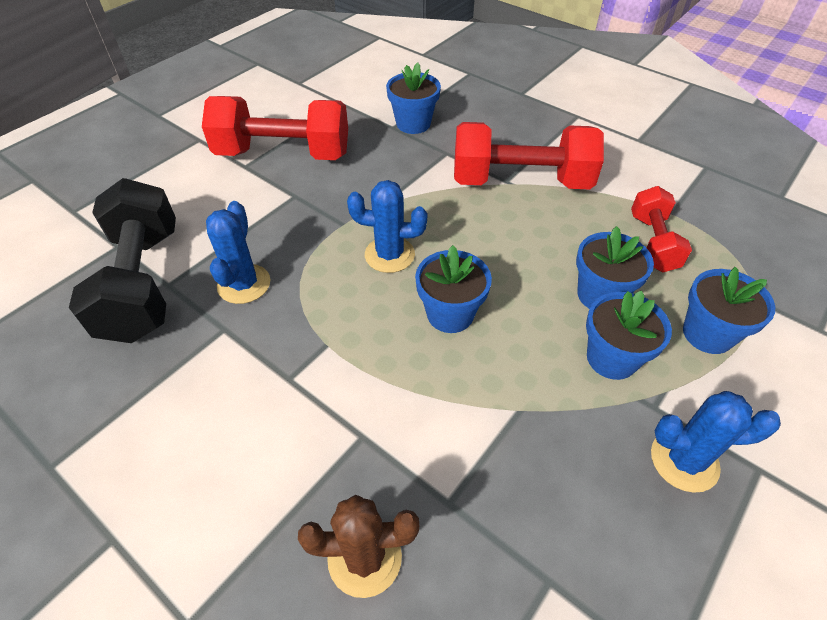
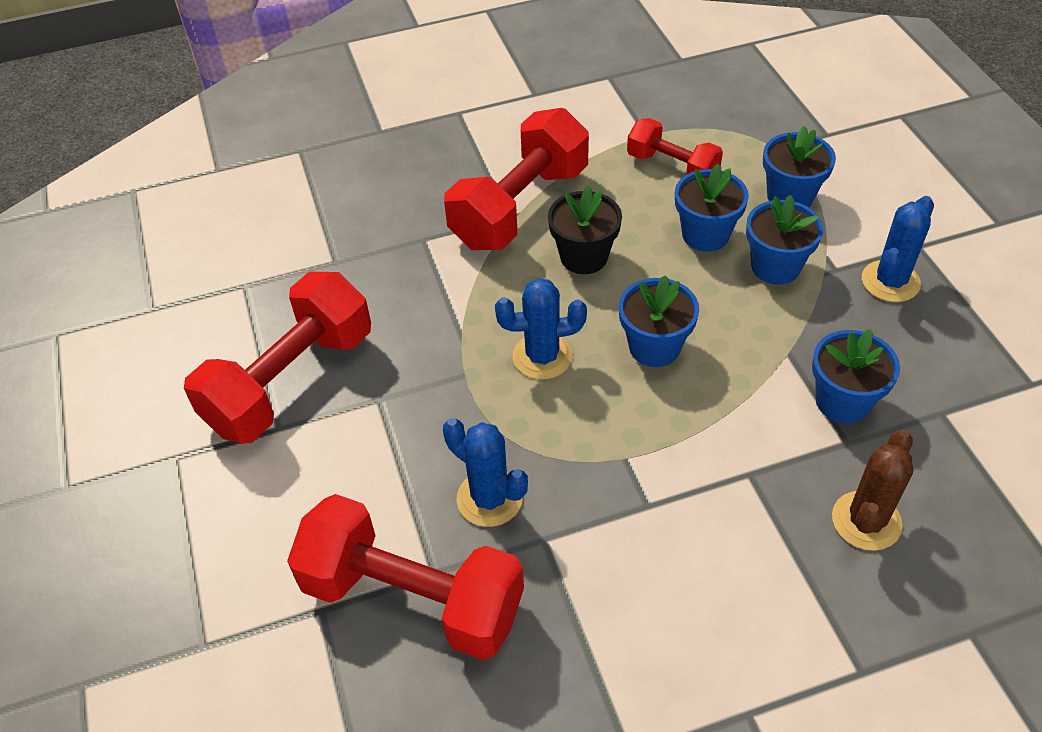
camera: 55 degrees left, 0 degrees up
black dumbbell [69,178,176,343] -> red dumbbell [287,494,524,660]
blue cactus [347,180,428,273] -> blue cactus turned 45 degrees clockwise [495,278,587,380]
blue flower pot [386,63,441,134] -> blue flower pot moved to [812,329,900,423]
none -> black flower pot [548,186,622,274]

